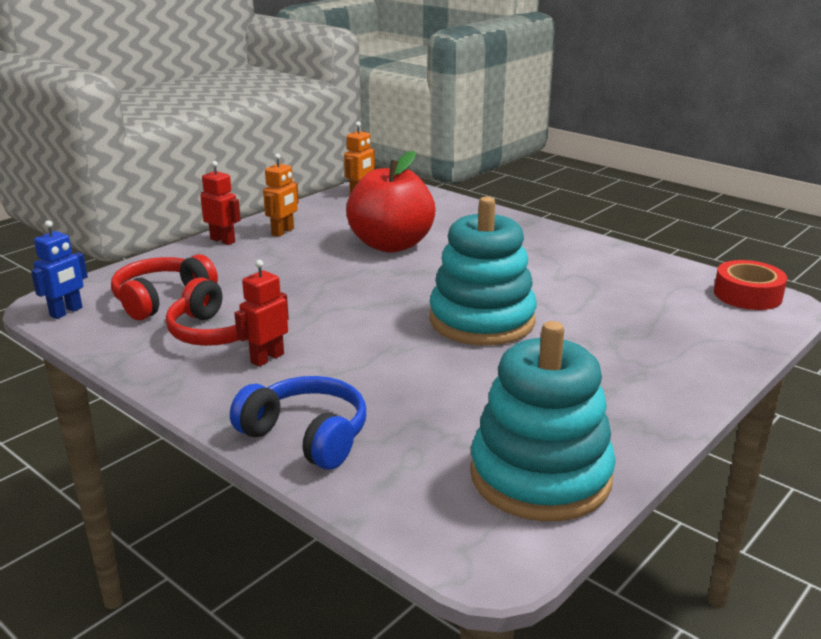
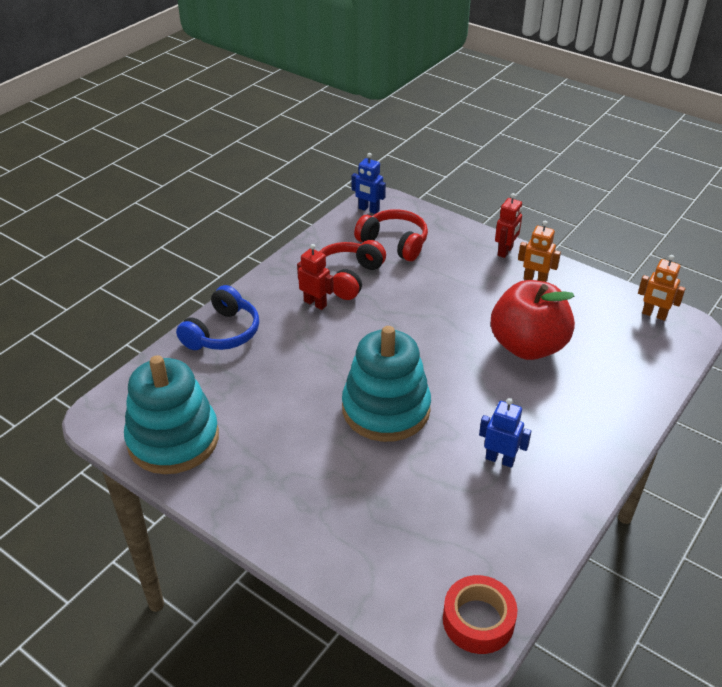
camera: 85 degrees right, 15 degrees up
none -> blue robot [479,398,531,468]

